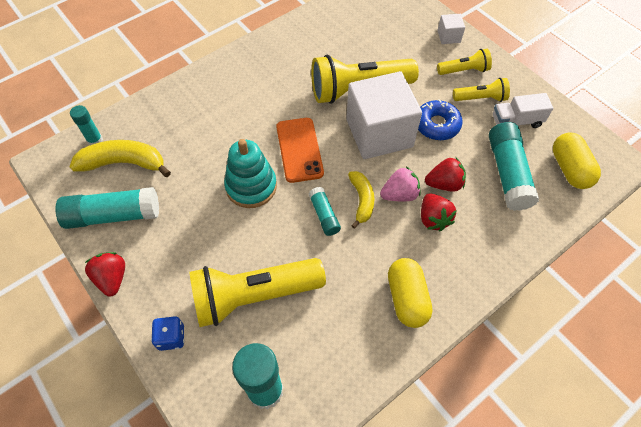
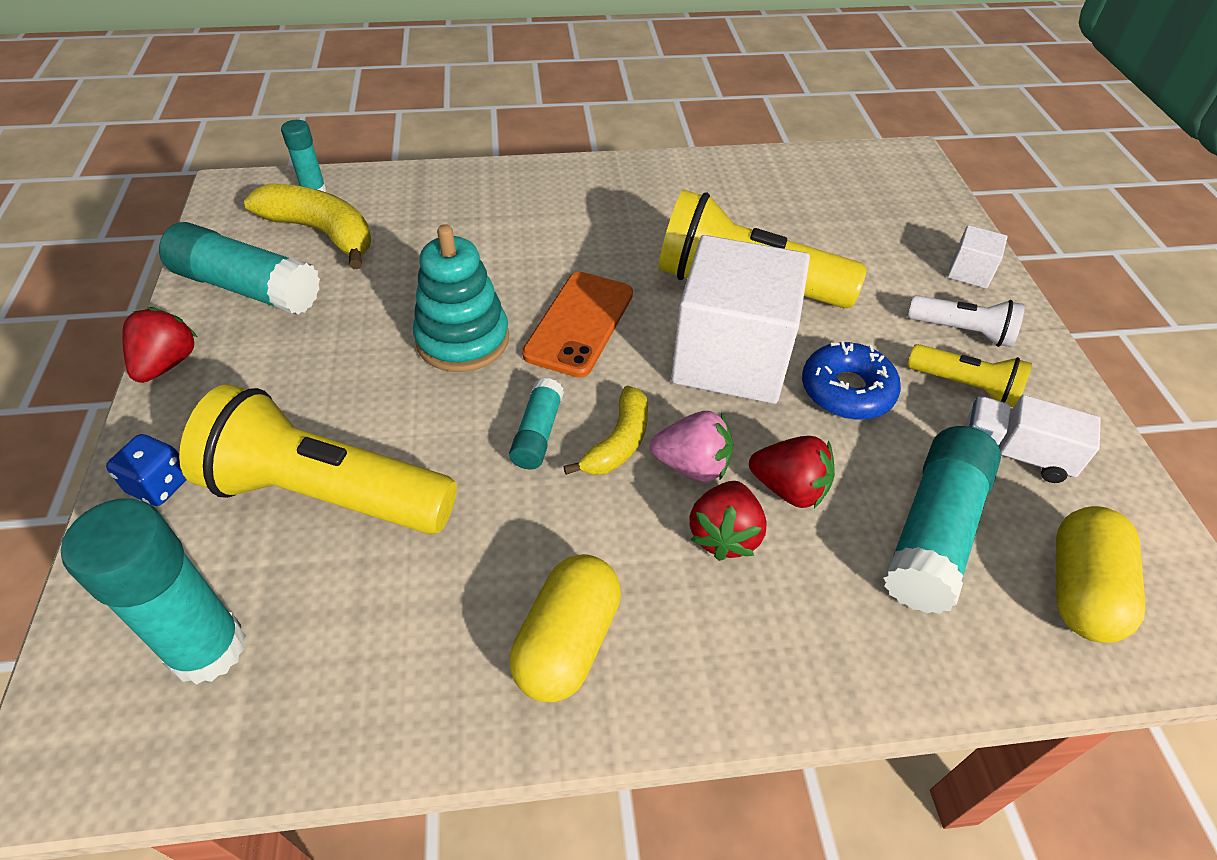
camera: 30 degrees right, 10 degrees down
yellow flashlight [437,49,492,75] -> white flashlight [908,295,1025,347]

